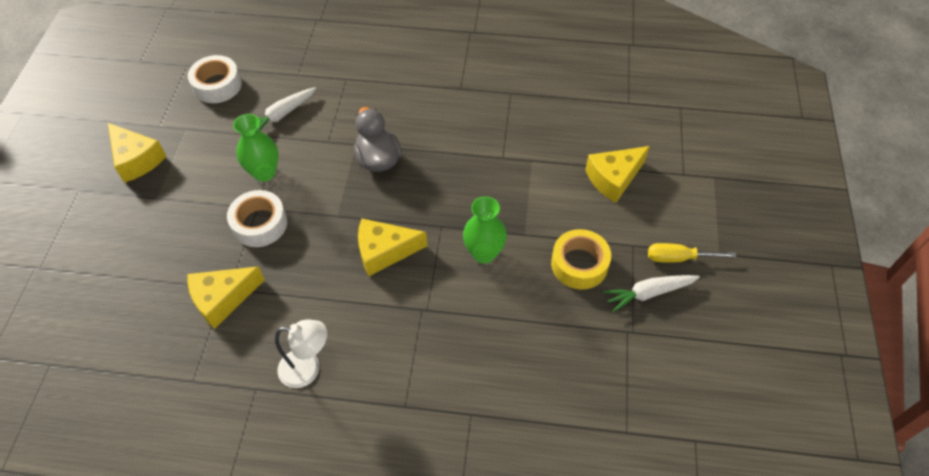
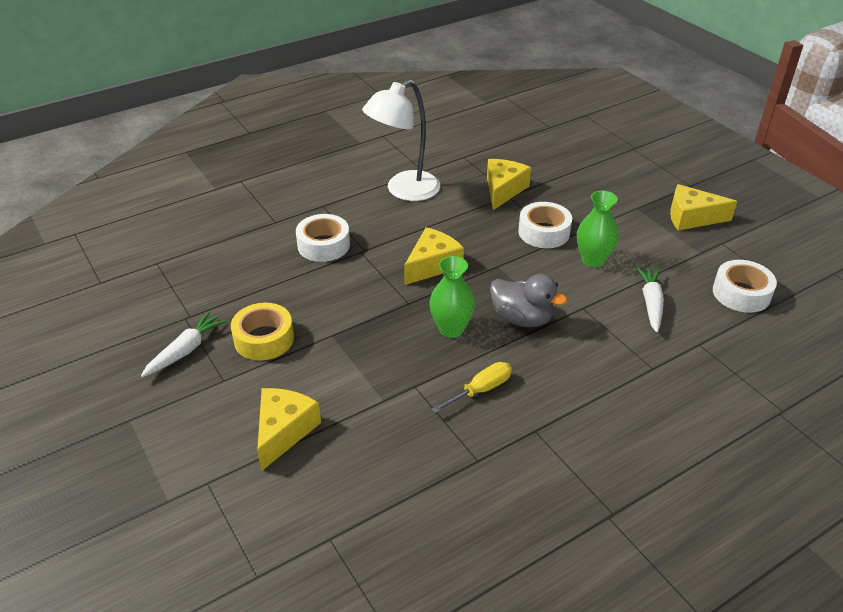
camera: 140 degrees right, 15 degrees down
white lamp [275,319,327,388] -> white lamp [362,80,440,201], size x1.63
green vase [463,196,507,264] -> green vase moved to [430,256,475,338]
yellow screwdriver [648,243,736,262] -> yellow screwdriver moved to [431,362,512,413]
none -> white tape [296,214,350,262]

